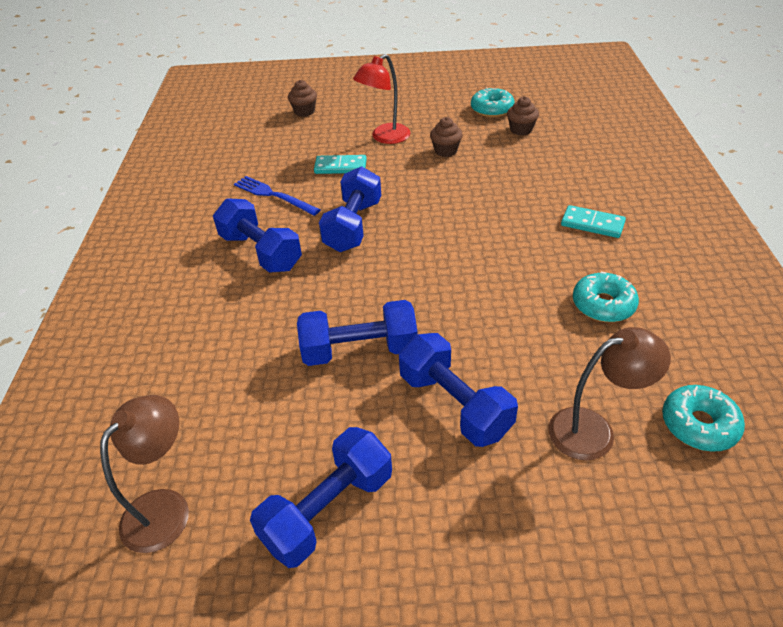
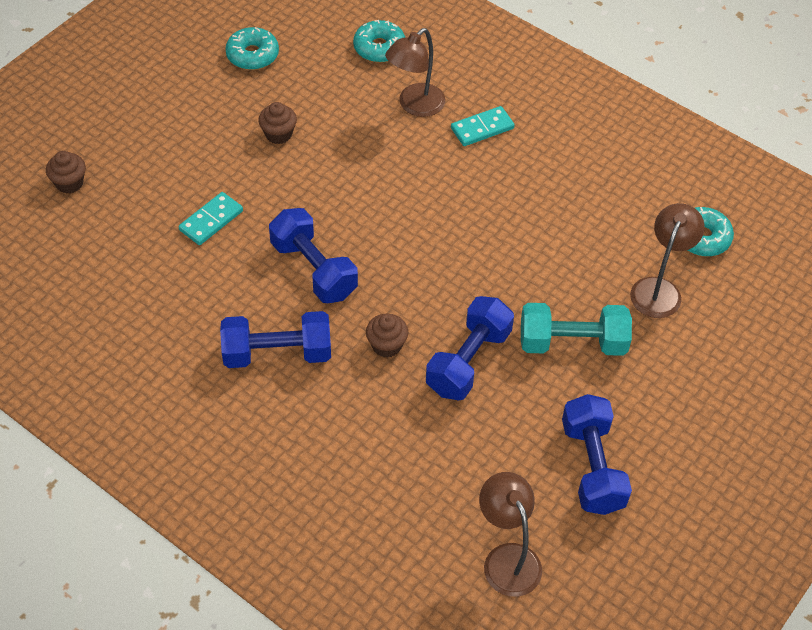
camera: 55 degrees left, 10 degrees up
blue fork [234,176,320,216] -> none
red lamp [353,54,411,144] -> none
blue dumbbell [399,333,518,447] -> turquoise dumbbell [521,303,632,356]
brown cupcake [507,96,539,136] -> brown cupcake moved to [366,314,408,358]
turquoise donut [573,272,639,322] -> turquoise donut moved to [353,20,405,63]
none -> brown lamp [385,28,445,117]

